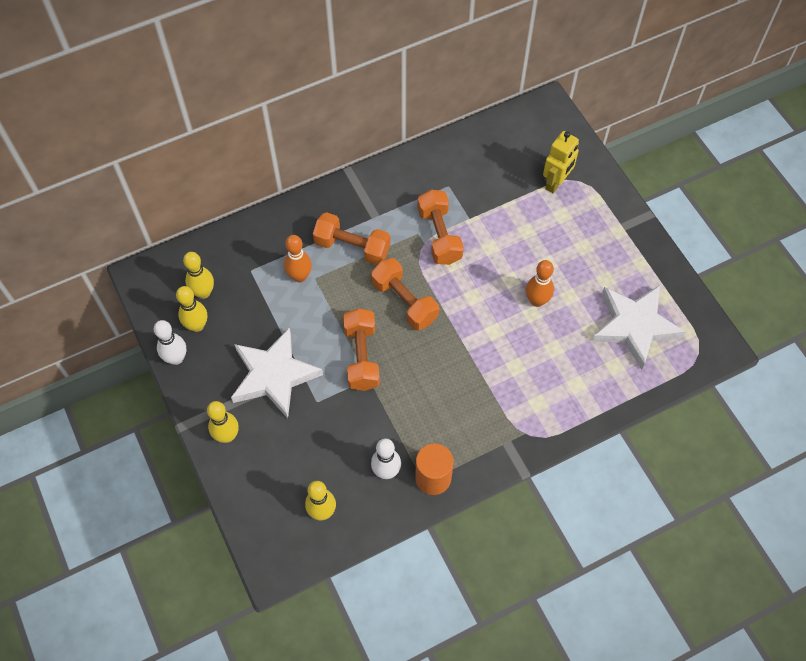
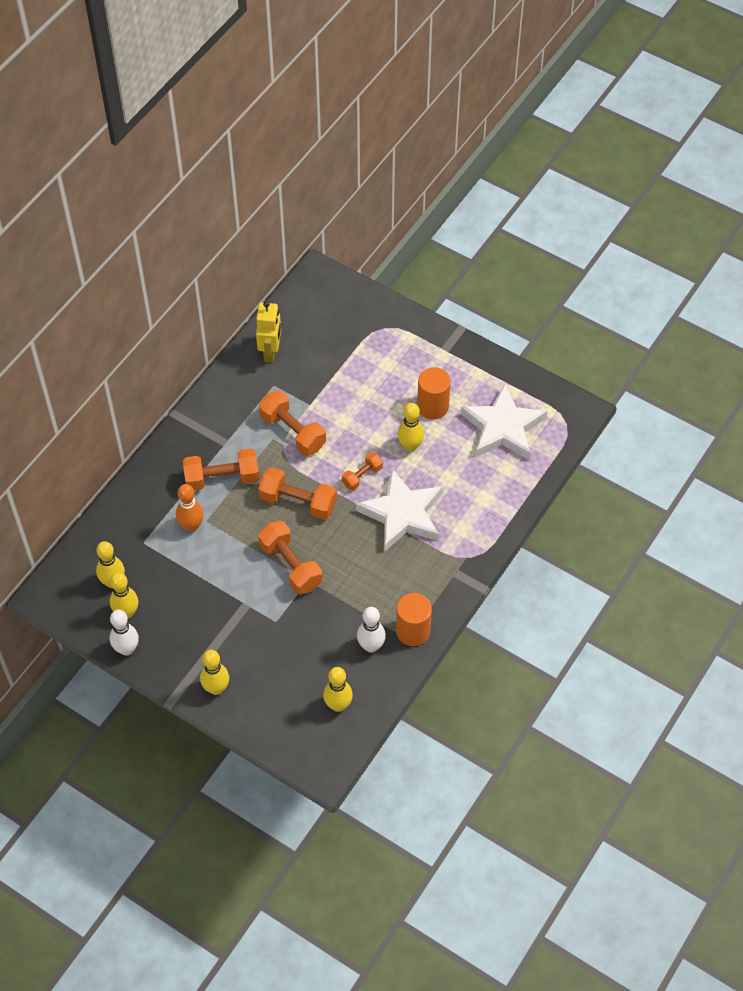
camera: 30 degrees left, 5 degrees down
white star [231,328,323,418] -> white star moved to [356,469,443,552]
orange bowling pin [526,260,554,307] -> yellow bowling pin [397,403,424,452]
yellow robot [543,131,579,193] -> yellow robot moved to [256,301,281,363]
none -> orange dumbbell [342,452,383,490]
none -> orange cylinder [417,367,451,420]

